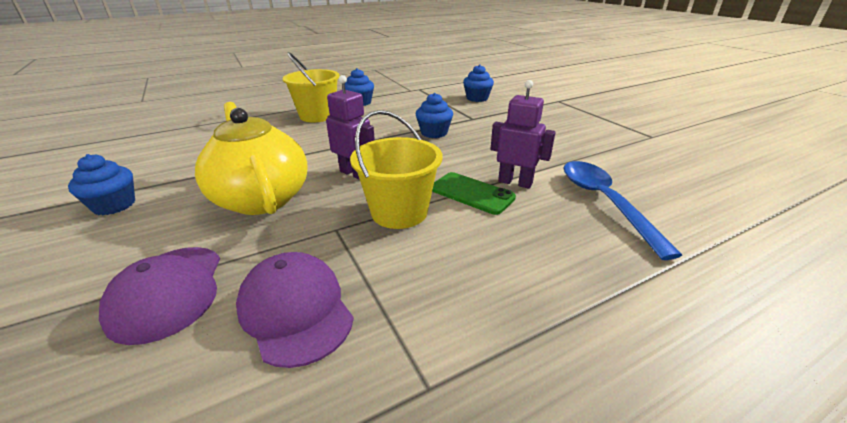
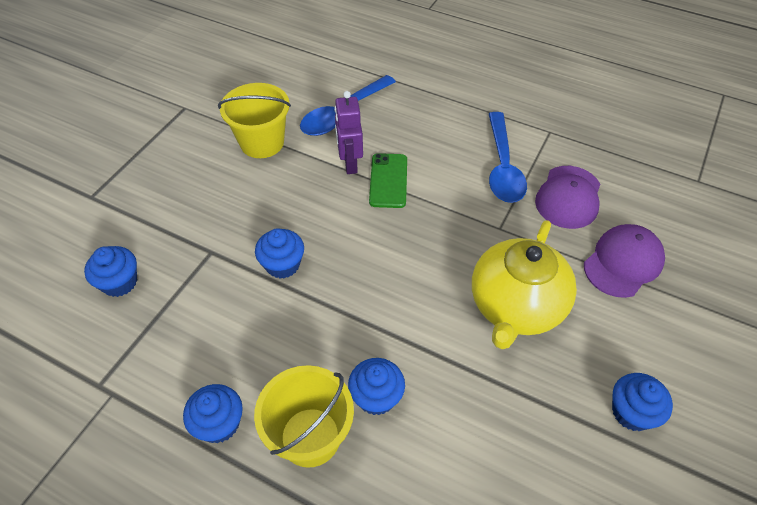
camera: 125 degrees left, 20 degrees up
purple robot [326,75,375,180] -> none
yellow bucket [350,110,443,229] -> yellow bucket moved to [218,83,291,158]
none -> blue cupcake [348,358,405,415]
none -> blue spoon [489,112,527,203]

